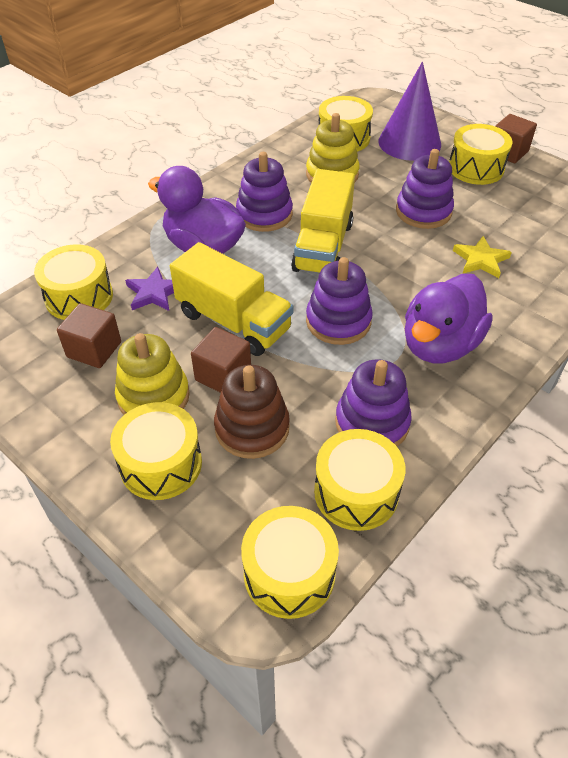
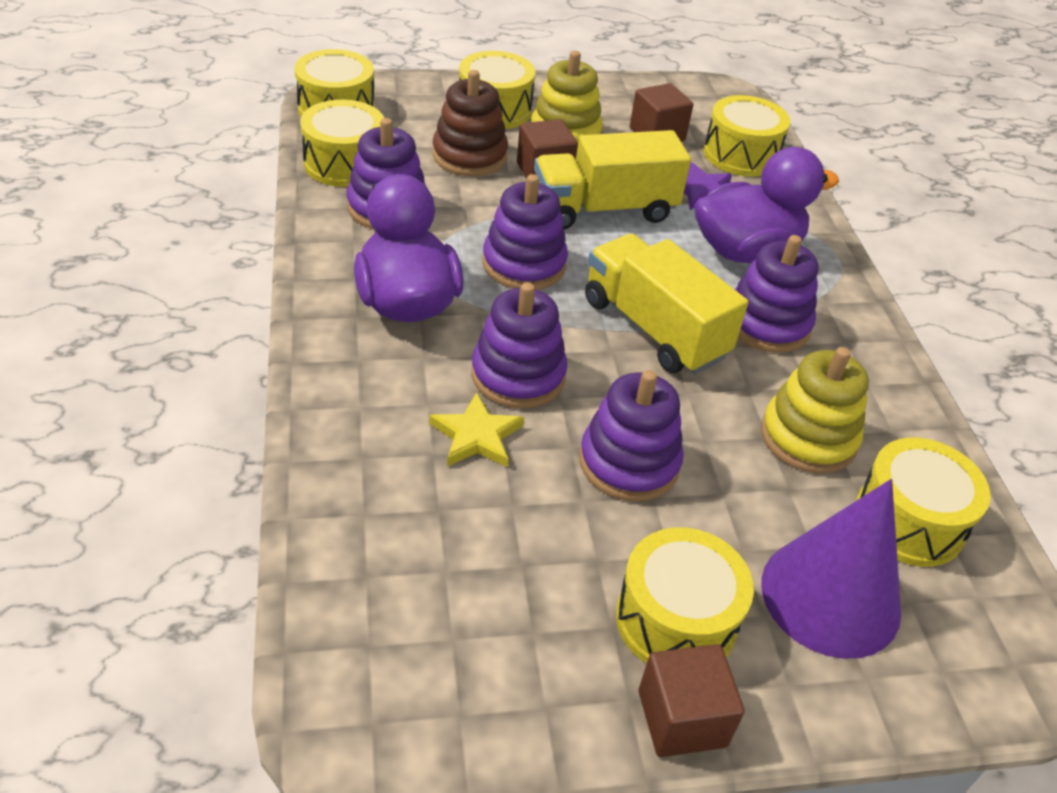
camera: 125 degrees right, 5 degrees down
none -> purple stacking toy [471,282,567,409]

